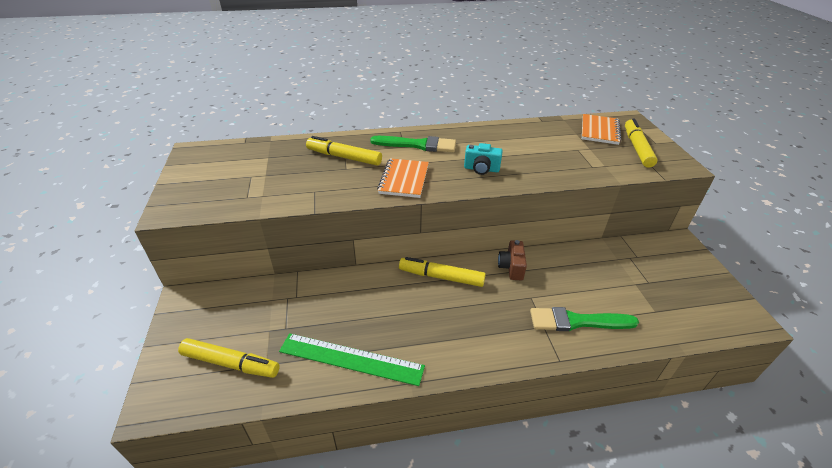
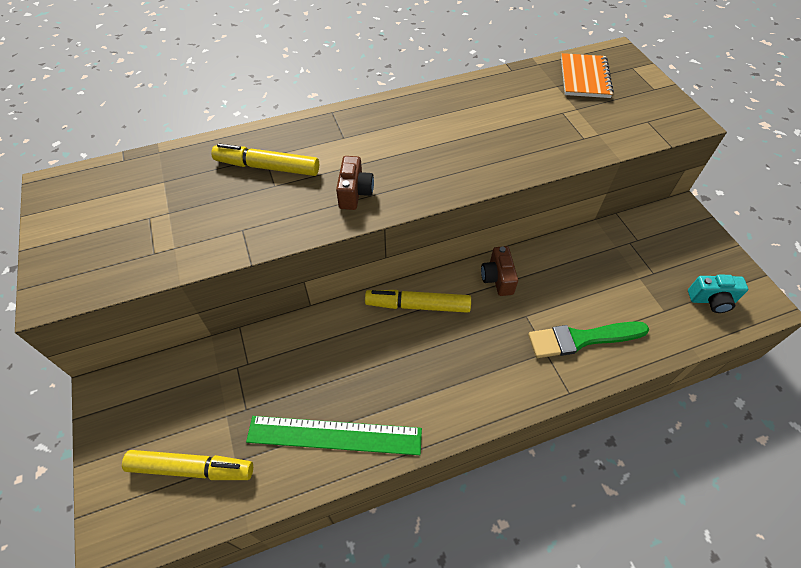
camera: 10 degrees left, 15 degrees up
green brush [370,136,456,152] -> none
orange notebook [377,158,429,198] -> brown camera [336,156,374,210]
turquoise camera [464,143,503,175] -> turquoise camera moved to [688,275,748,313]
yellow marker [625,118,658,168] -> none

